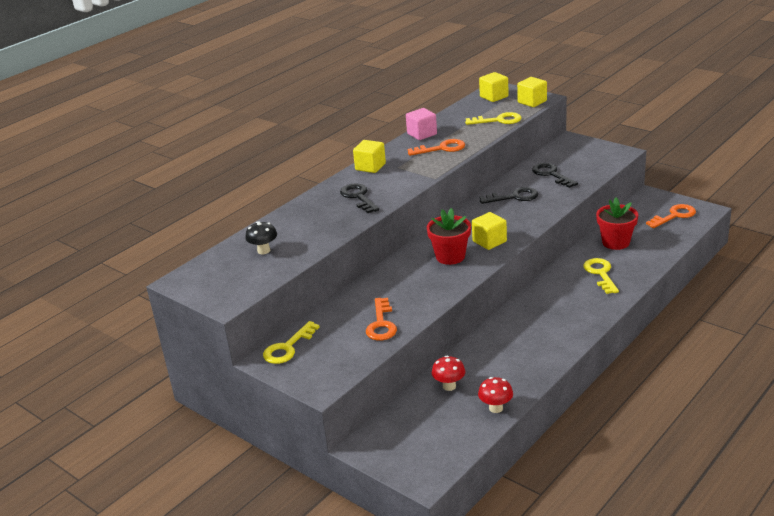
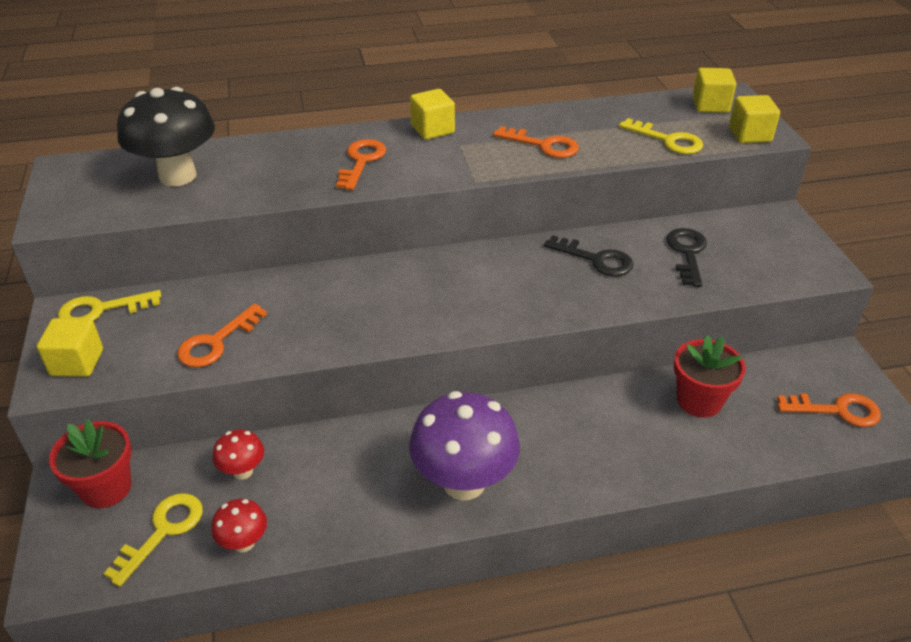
camera: 35 degrees right, 10 degrees up
black mushroom [245,221,277,254] -> black mushroom [117,87,215,186], size x2.10
black key [340,183,379,213] -> orange key [336,139,386,190]
pink cube [406,108,437,140] -> none
red flower pot [427,208,471,265] -> red flower pot moved to [49,419,132,508]
yellow cube [472,212,507,250] -> yellow cube moved to [37,318,103,377]
yellow key [584,258,619,294] -> yellow key moved to [103,493,203,587]
none -> purple mushroom [409,391,520,500]

